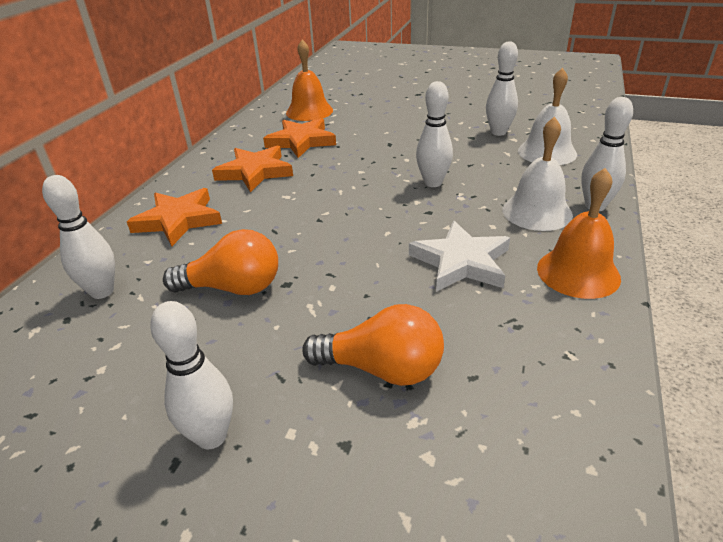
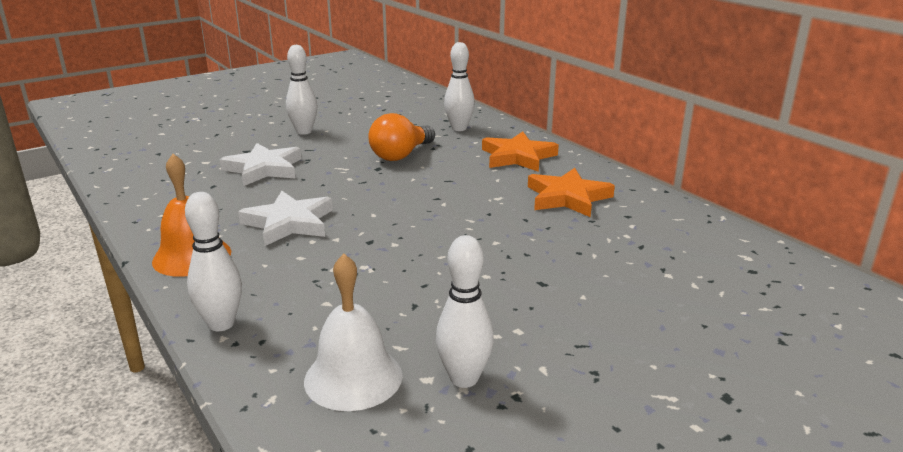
camera: 125 degrees right, 10 degrees down
orange star [263,118,336,158] -> none
orange bell [286,40,333,121] -> none
orange light bulb [302,304,444,386] -> white star [220,143,302,186]
white bowling pin [416,81,453,187] -> none
white bell [503,116,573,231] -> none

